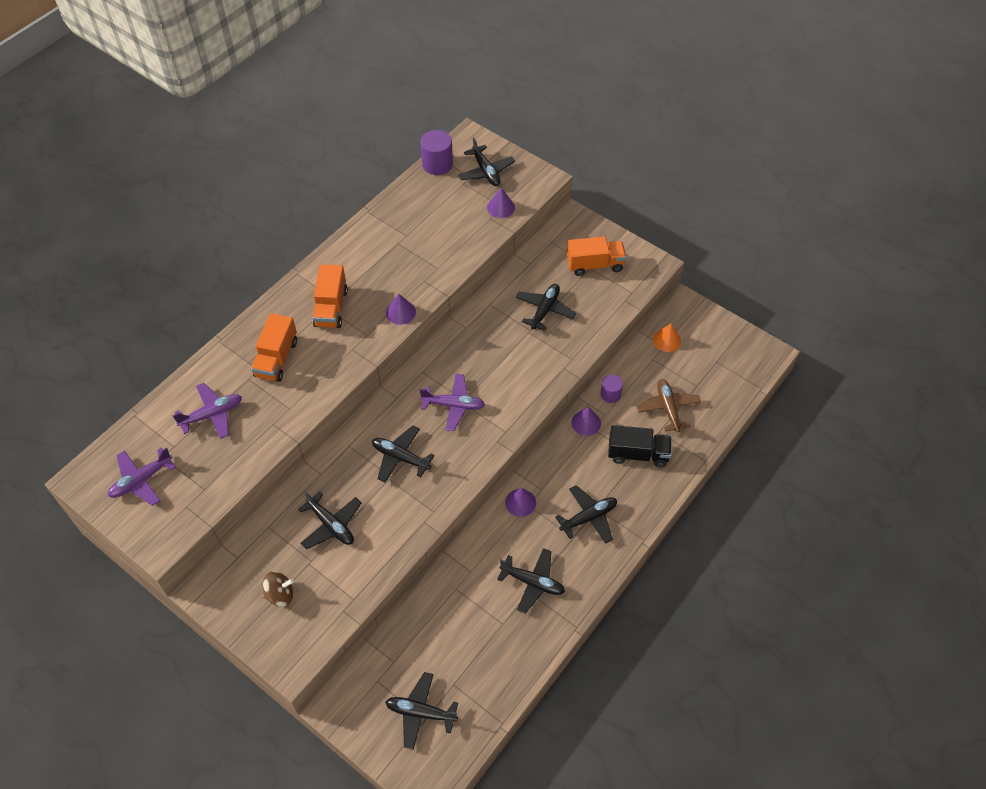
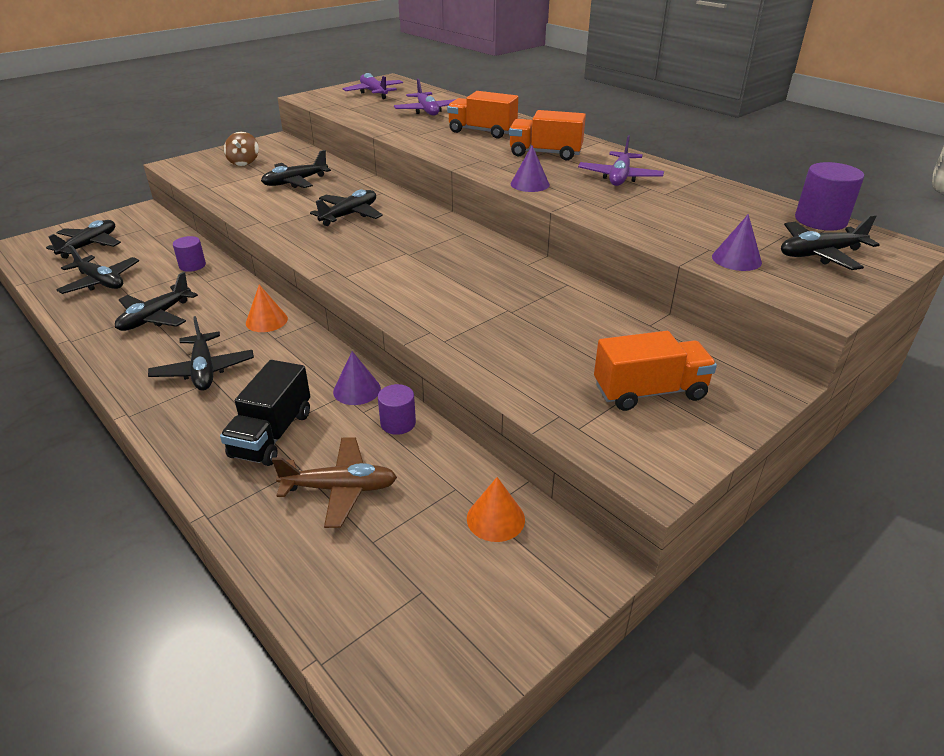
camera: 100 degrees right, 20 degrees down
purple plane [420,374,485,431] -> purple plane moved to [578,135,664,186]
purple cone [505,488,536,517] -> orange cone [246,285,288,332]
black plane [516,284,576,331] -> black plane moved to [56,245,139,294]
orange truck [567,237,627,276] -> orange truck turned 105 degrees counterclockwise [594,331,717,411]
none -> purple cylinder [173,236,206,272]

